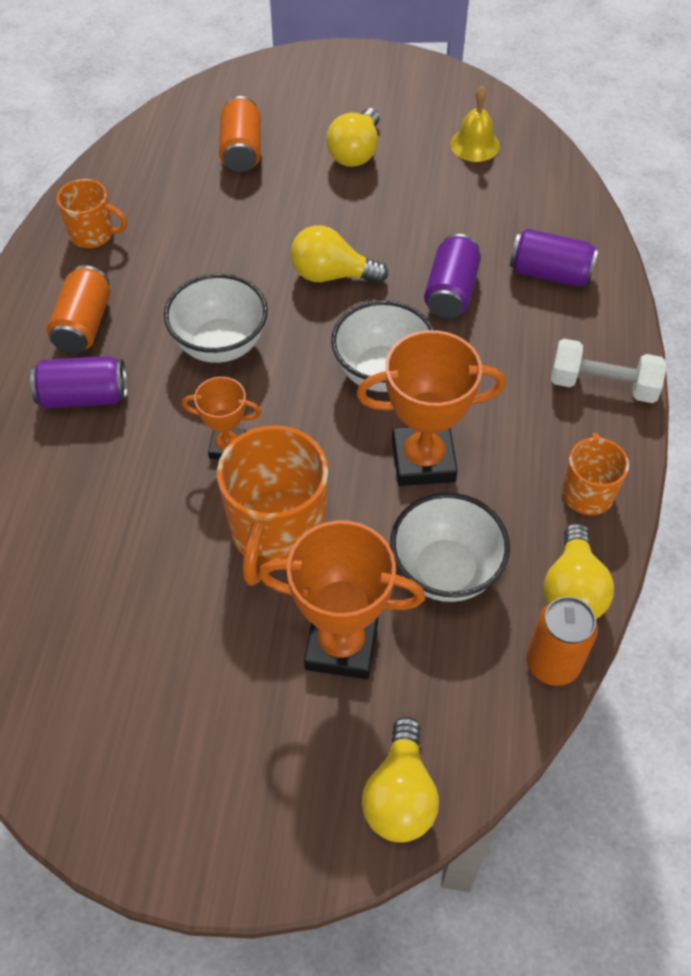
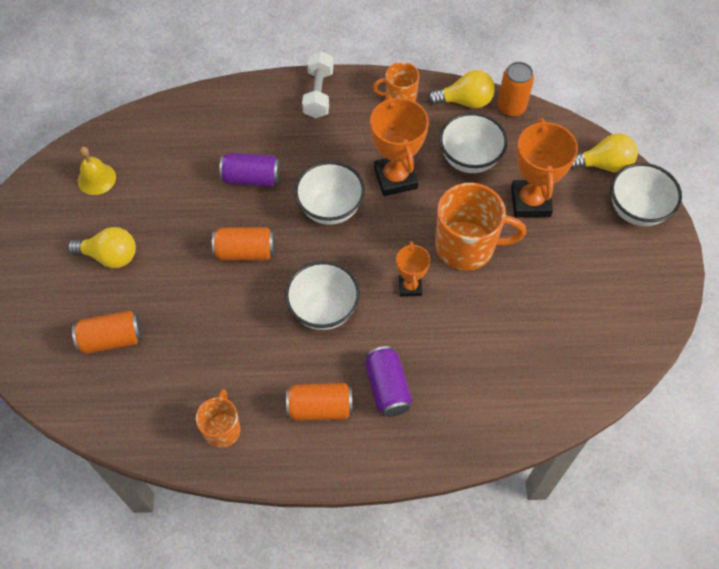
camera: 100 degrees left, 5 degrees up
yellow light bulb [291,225,388,283] -> orange can [212,227,275,260]
purple can [510,229,599,287] -> none
none -> white bowl [611,163,682,226]

